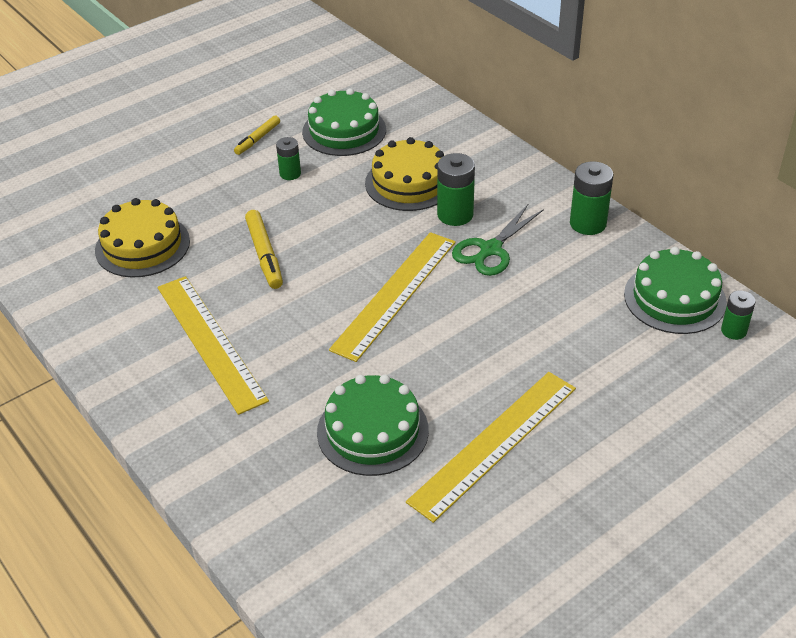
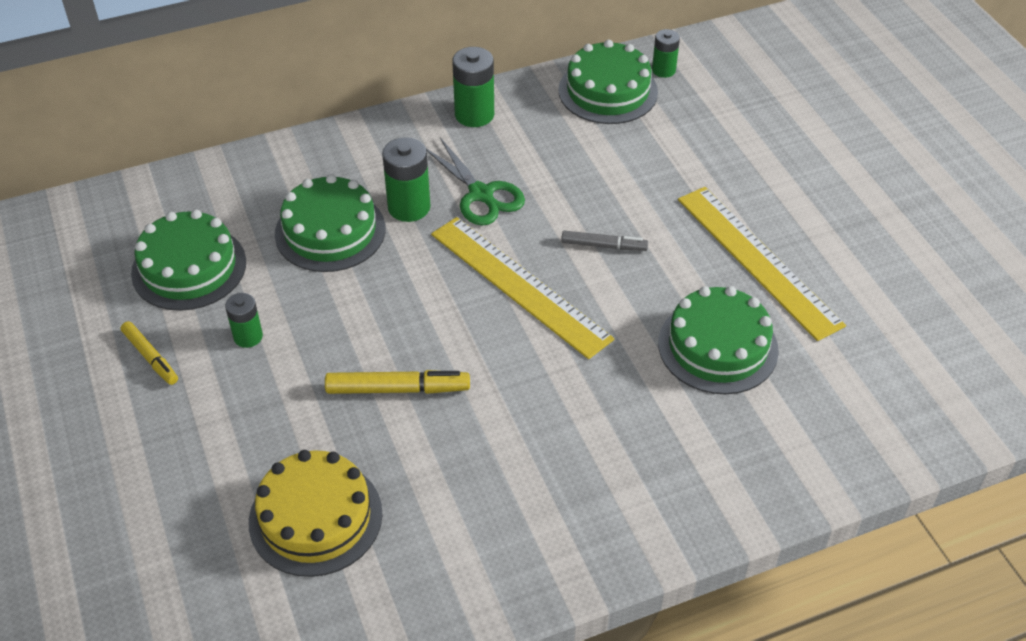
camera: 75 degrees left, 5 degrees up
yellow ruler [158,276,269,415] -> none
yellow cake [365,137,444,211] -> green cake [275,174,386,272]
none -> grey marker [561,231,648,251]

